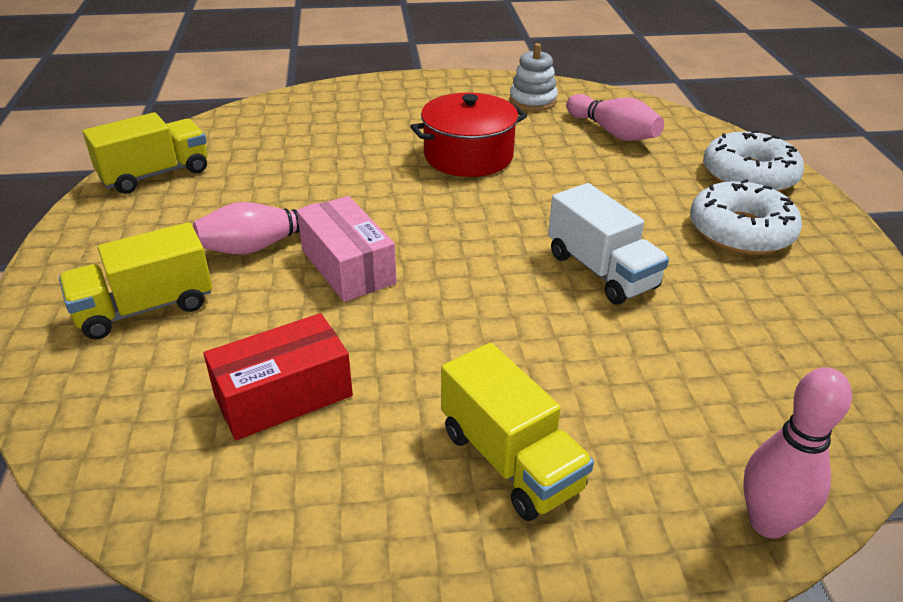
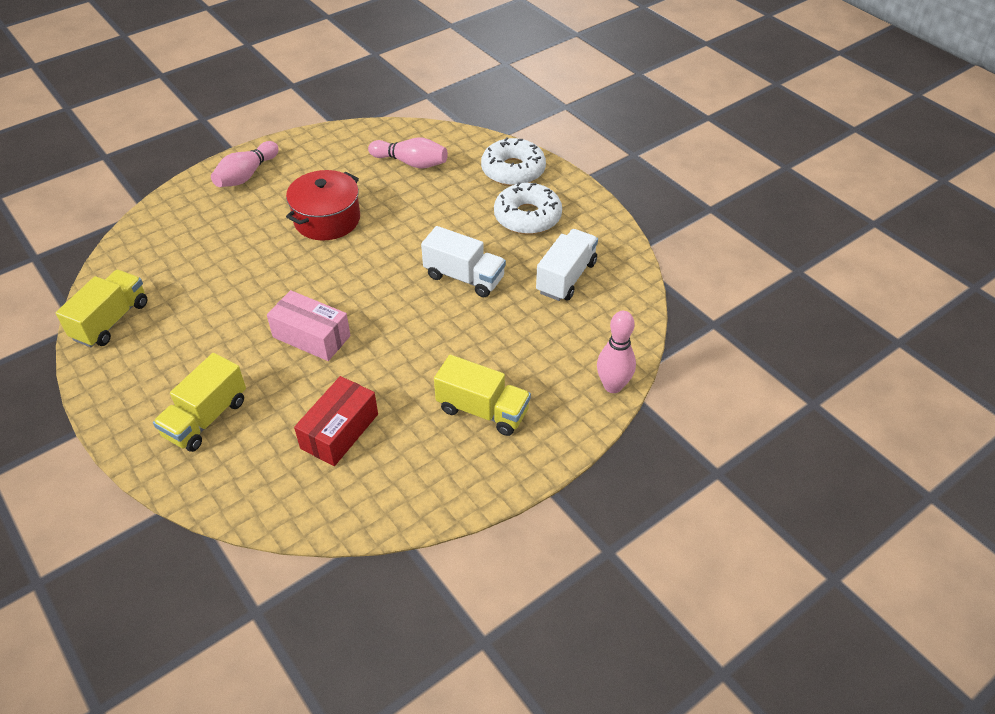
camera: 30 degrees left, 10 degrees up
pink bowling pin [193,202,320,255] -> pink bowling pin moved to [211,141,279,187]
white stacking toy [509,43,558,111] -> none
none -> white truck [536,229,598,301]

